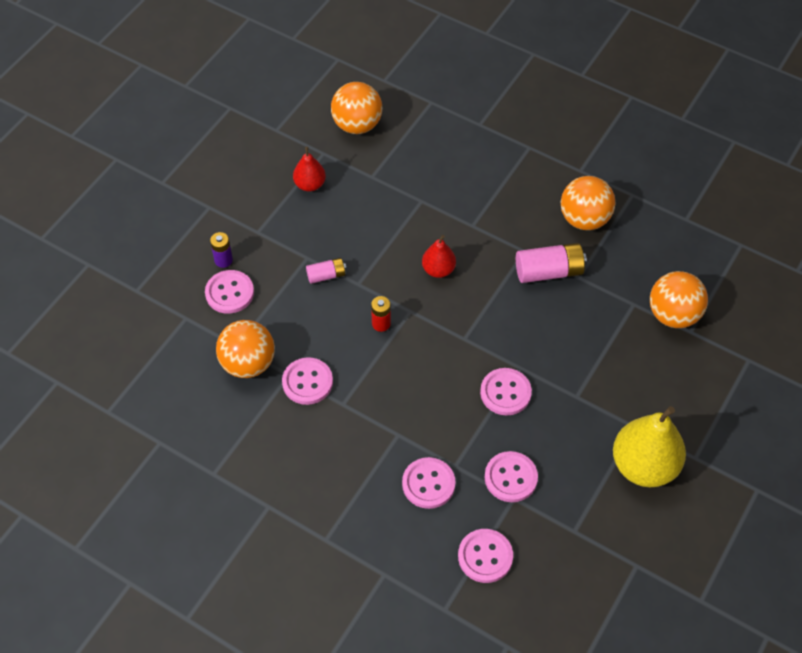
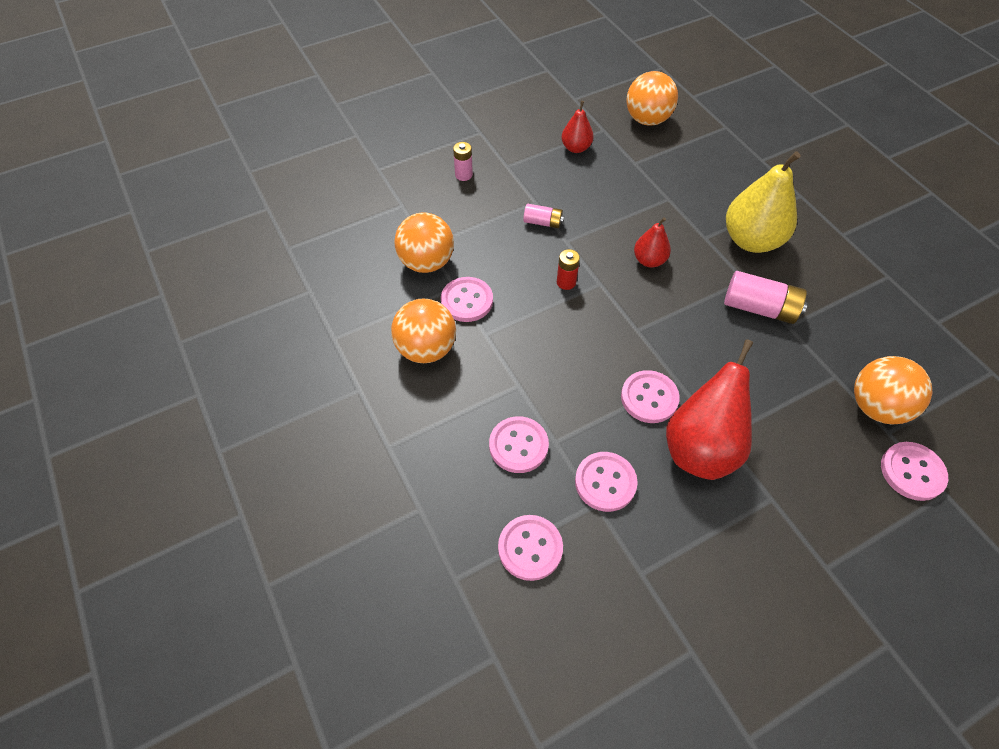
camera: 30 degrees right, 0 degrees up
pink button [205,270,254,314] -> pink button moved to [881,442,948,501]
purple battery [210,232,233,268] -> pink battery [453,142,473,181]
orange ball [561,176,615,230] -> orange ball moved to [391,299,456,363]
yellow pear [613,406,686,487] -> yellow pear moved to [726,151,800,253]
none -> red pear [666,339,753,480]

